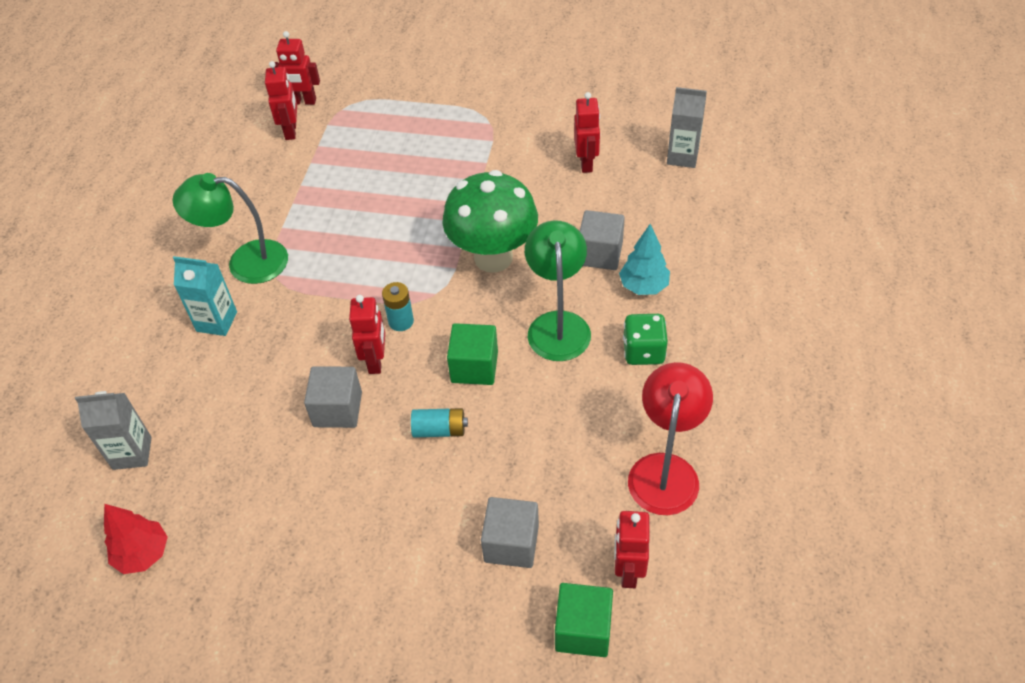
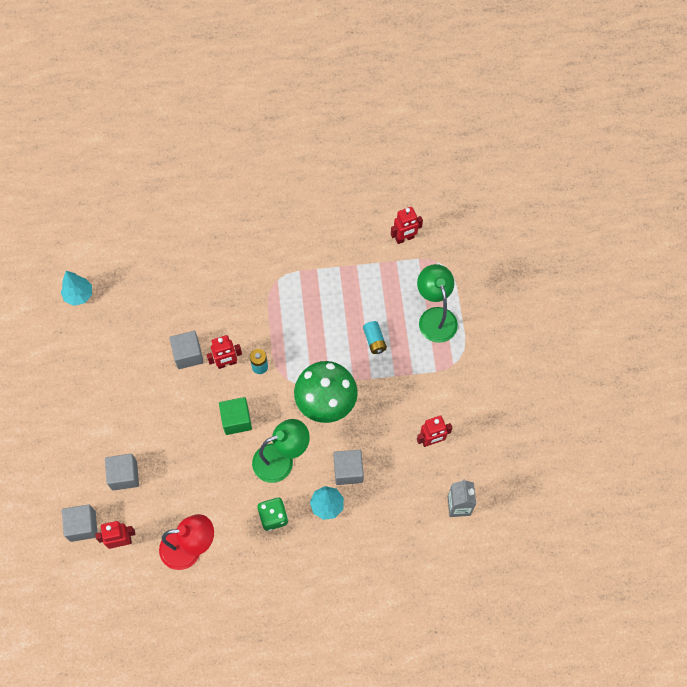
camera: 70 degrees right, 15 degrees up
grey carton [75,391,152,470] -> none
red tree [104,504,168,574] -> turquoise tree [61,271,92,306]
green lamp [173,173,288,284] -> green lamp moved to [417,264,458,343]
turquoise carton [173,256,237,336] -> none
red robot [274,31,320,105] -> none
turquoise battery [411,408,468,438] -> turquoise battery moved to [363,321,387,354]
green cube [555,583,613,657] -> grey cube [62,504,97,542]

